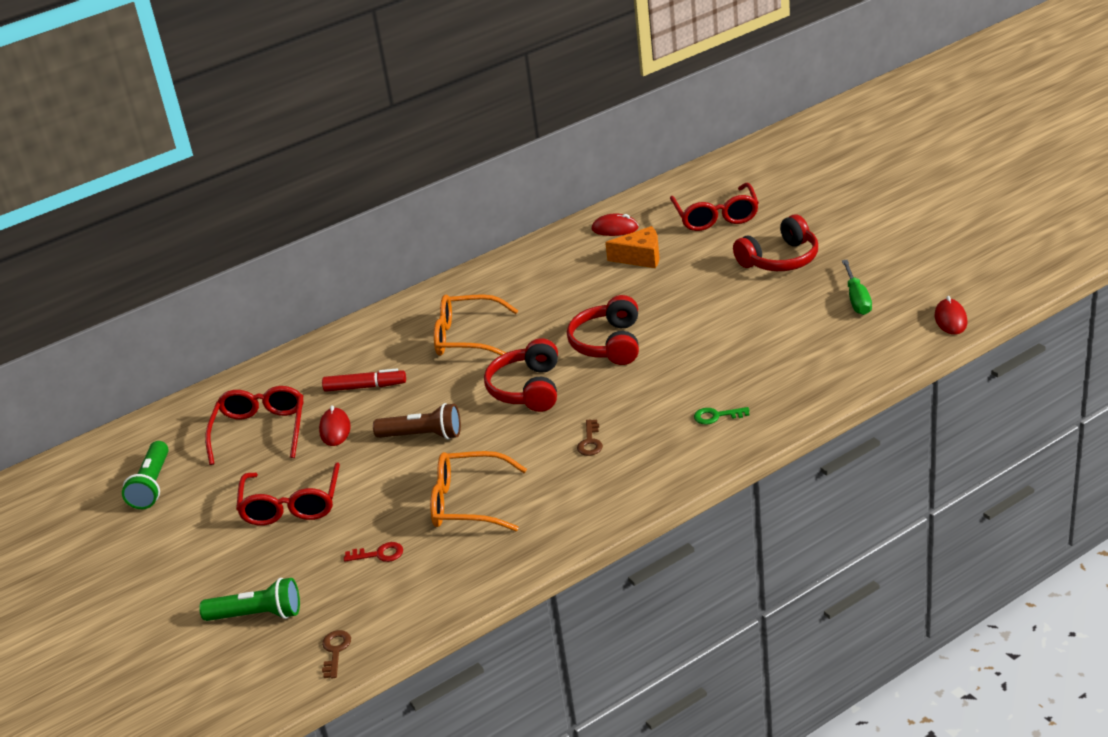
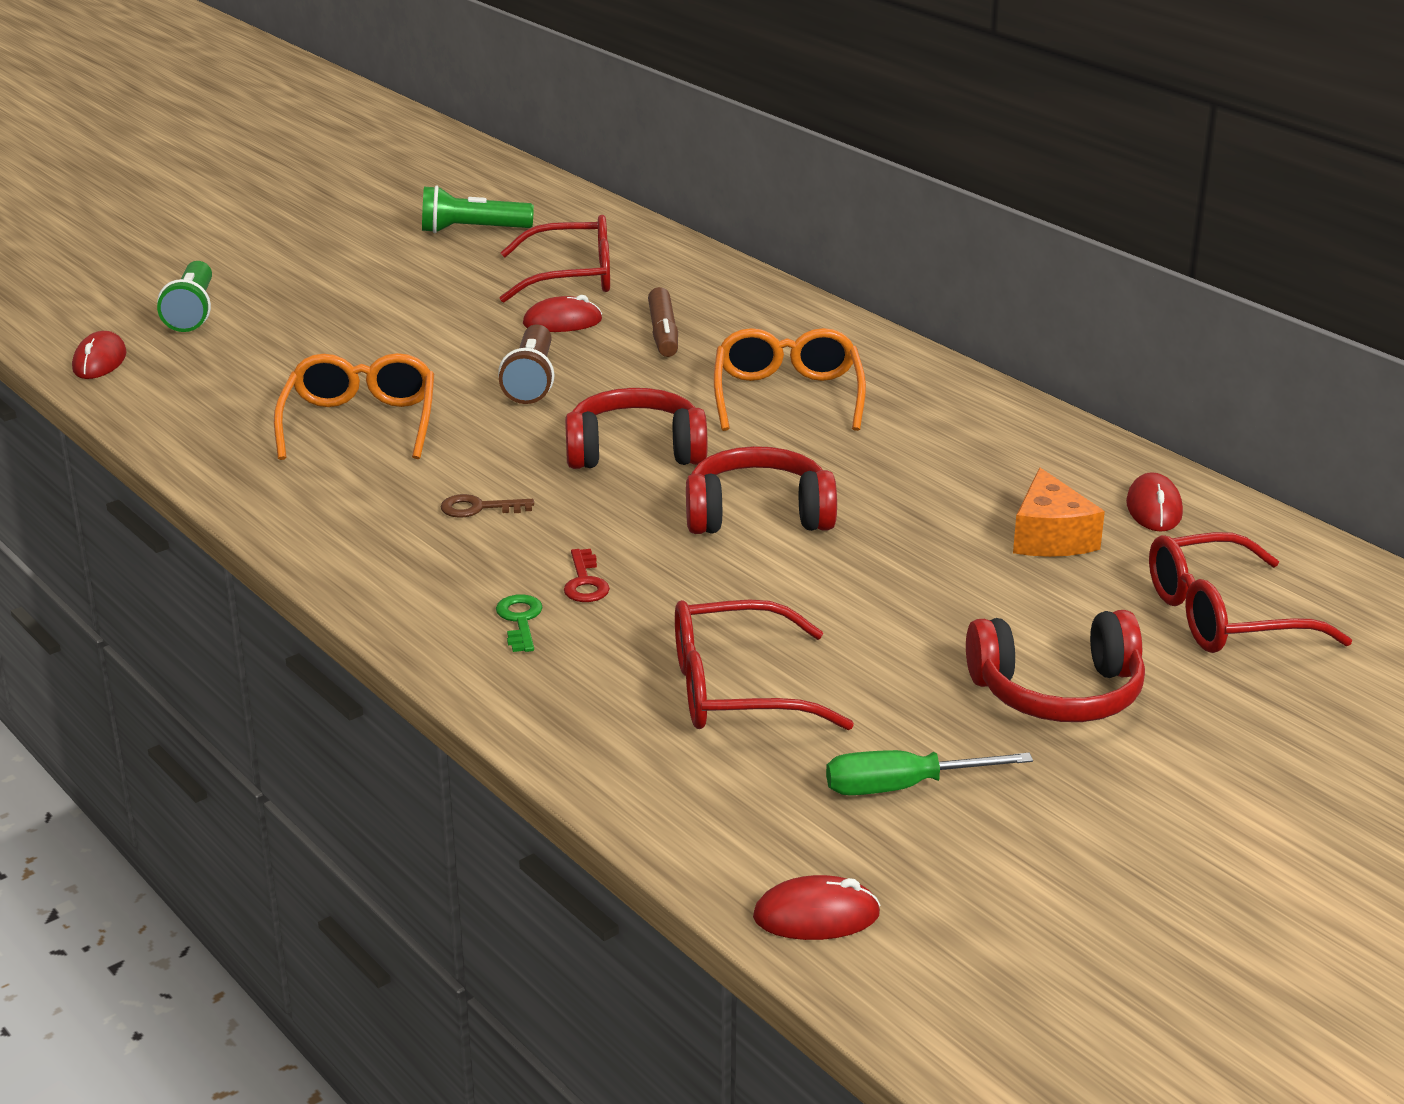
camera: 80 degrees right, 5 degrees down
red glasses [236,462,340,526] -> red glasses moved to [675,600,854,730]
red marker [322,368,406,392] -> brown marker [648,287,678,357]
brown key [322,630,351,678] -> red mouse [72,331,127,379]
red key [344,542,403,562] -> red key moved to [564,549,610,602]
red headphones [733,214,818,271] -> red headphones turned 60 degrees counterclockwise [966,610,1145,722]

